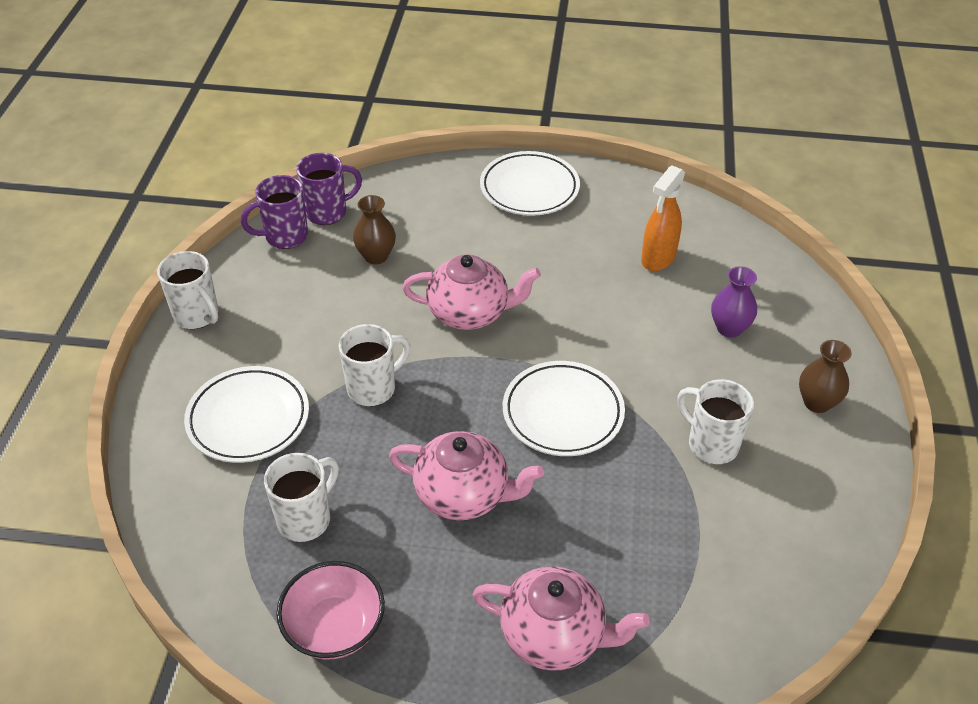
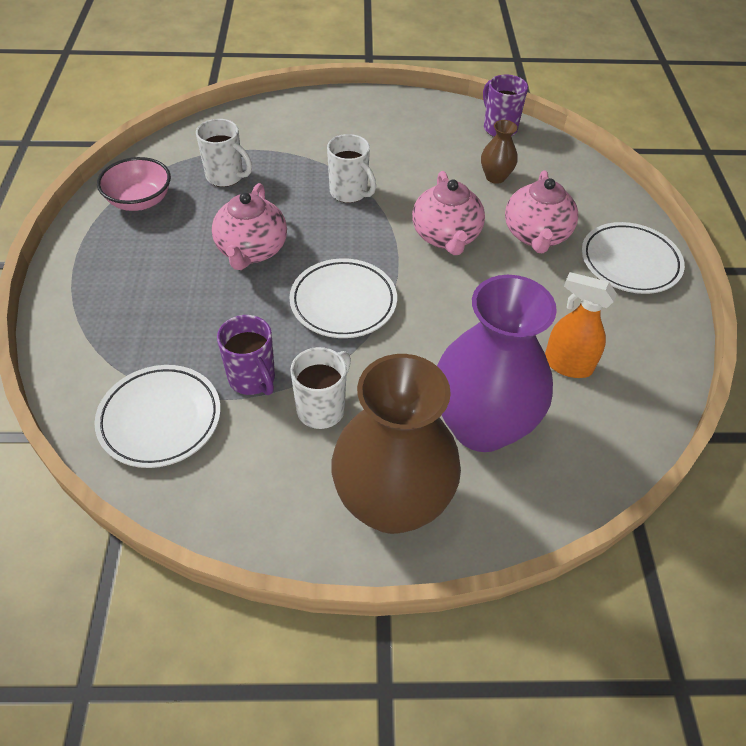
camera: 80 degrees right, 5 degrees up
white mug [157,251,218,329] -> none
white plate [184,366,309,463] -> white plate moved to [94,365,221,468]
purple mug [296,153,362,225] -> purple mug moved to [217,315,275,395]
pink teapot [473,566,650,671] -> pink teapot moved to [505,170,578,253]
purple vase [711,266,757,338] -> purple vase [437,275,557,452], size x2.31
brown vase [799,340,852,413] -> brown vase [331,354,461,534], size x2.31

